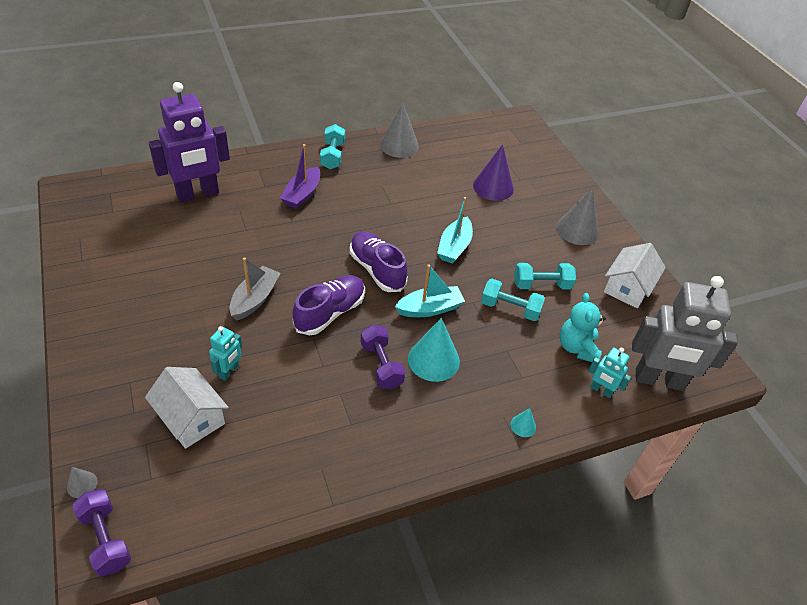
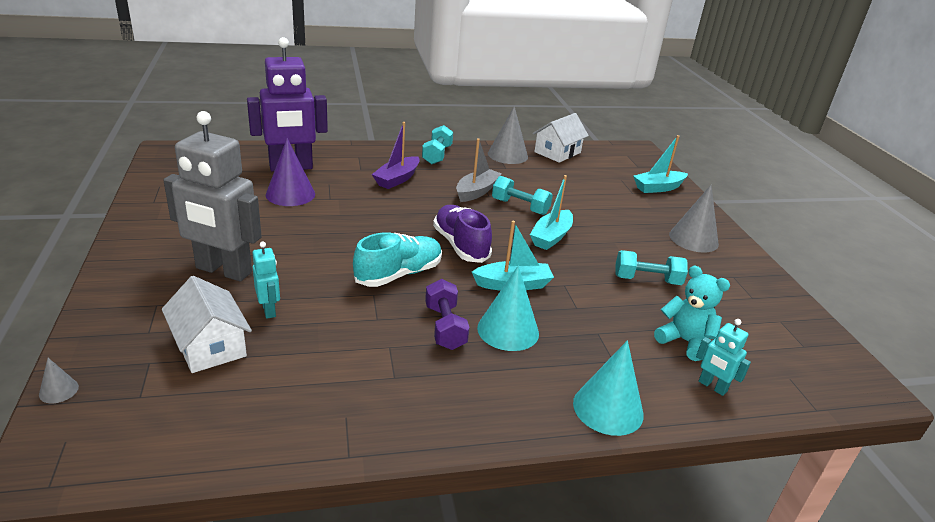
camera: 10 degrees right, 15 degrees down
purple dumbbell [72,489,131,577] -> none
turquoise robot [209,326,242,381] -> turquoise robot turned 60 degrees counterclockwise [253,242,280,319]
grey boat [229,258,281,320] -> grey boat moved to [456,138,502,202]
purple shoe [292,275,365,335] -> turquoise shoe [353,232,442,287]
purple cone [473,144,514,201] -> purple cone moved to [266,138,315,206]
turquoise dumbbell [481,279,545,321] -> turquoise dumbbell moved to [492,176,553,215]
turquoise cone [510,408,536,437] -> turquoise cone [573,340,644,436], size x2.15
turquoise teddy bear [560,293,606,362] -> turquoise teddy bear turned 120 degrees clockwise [654,265,730,361]
white house [604,243,666,308] -> white house moved to [533,113,589,163]
grey robot [632,276,738,391] -> grey robot moved to [163,111,262,281]
none -> turquoise boat [633,135,688,193]

